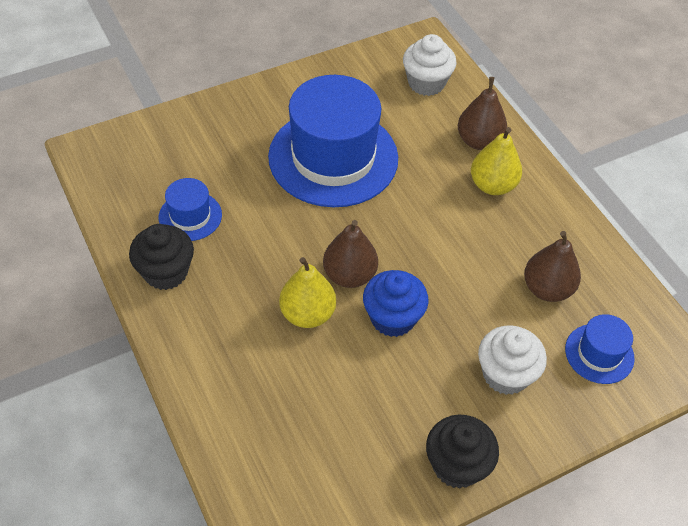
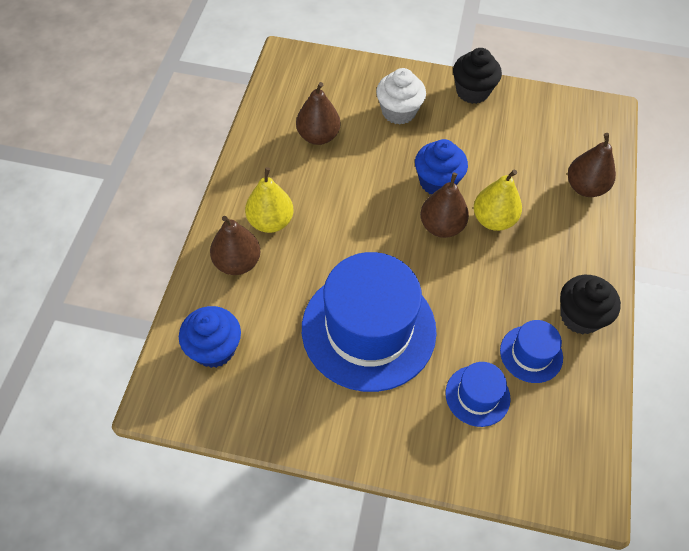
camera: 140 degrees left, 5 degrees up
white cupcake [403,34,457,96] -> blue cupcake [179,306,241,368]
blue hat [565,314,635,384] -> blue hat moved to [446,362,511,427]
none -> brown pear [568,133,616,197]

